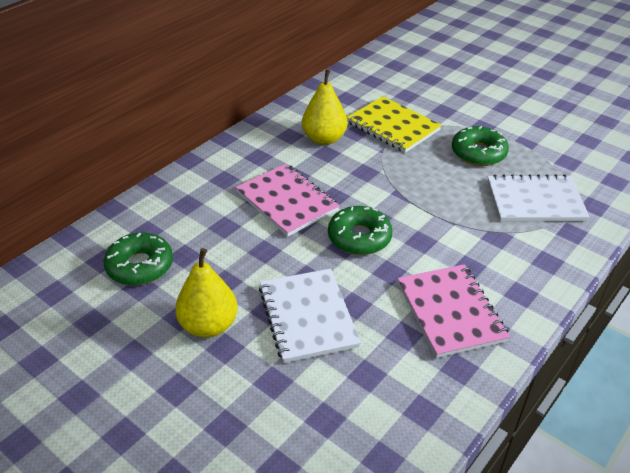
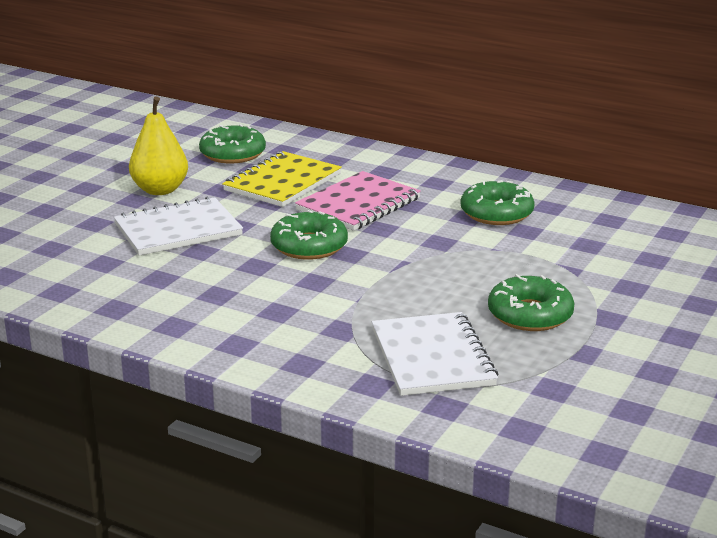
camera: 80 degrees right, 15 degrees down
yellow pear [302,69,347,145] -> green donut [461,180,535,225]
yellow notebook [347,96,442,153] -> yellow notebook moved to [222,151,342,207]
pink notebook [397,264,510,358] -> none

